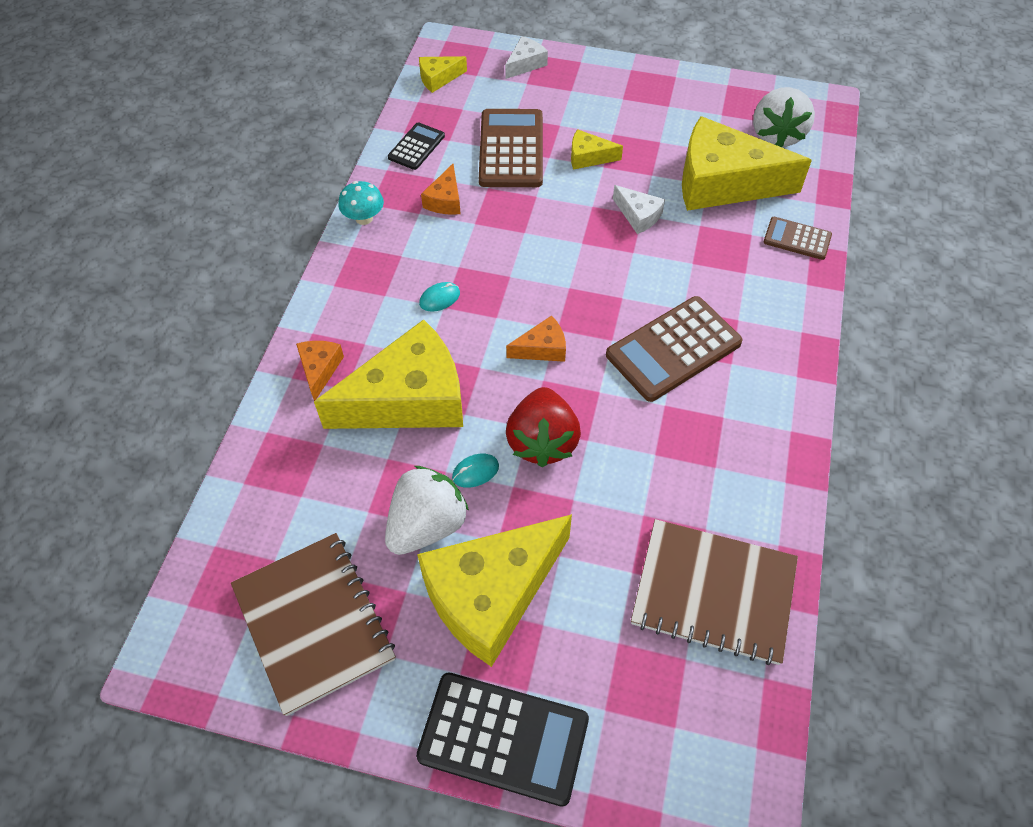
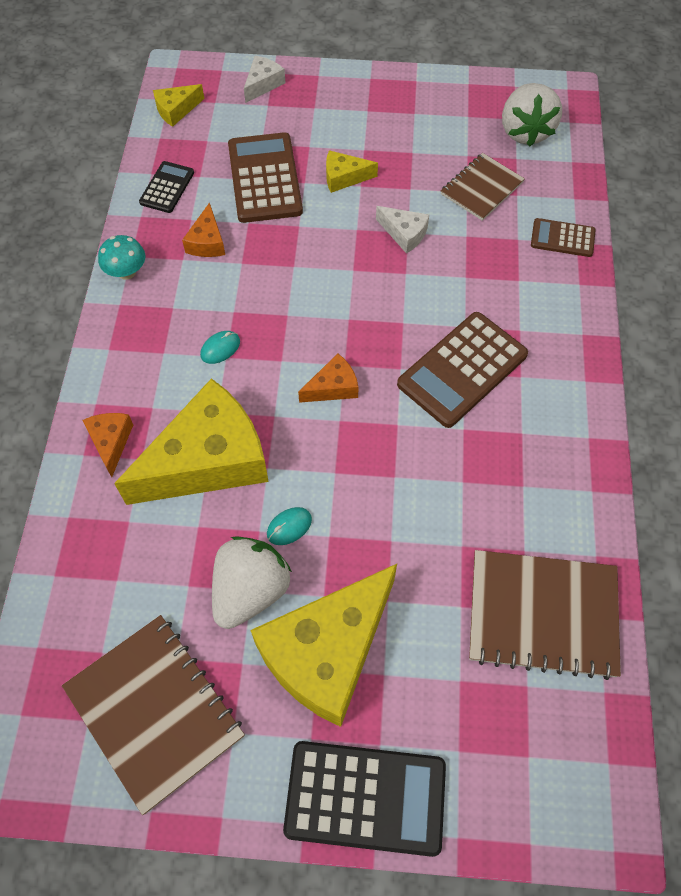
camera: 10 degrees left, 5 degrees up
red strawberry [506,387,581,467] -> none
yellow cheese [682,116,812,211] -> brown notebook [441,153,525,221]

